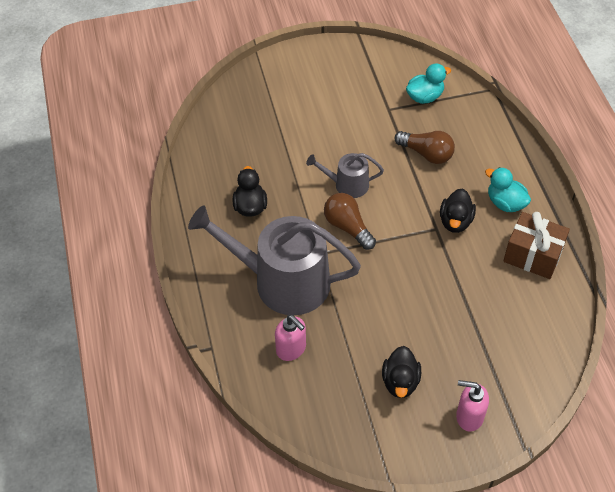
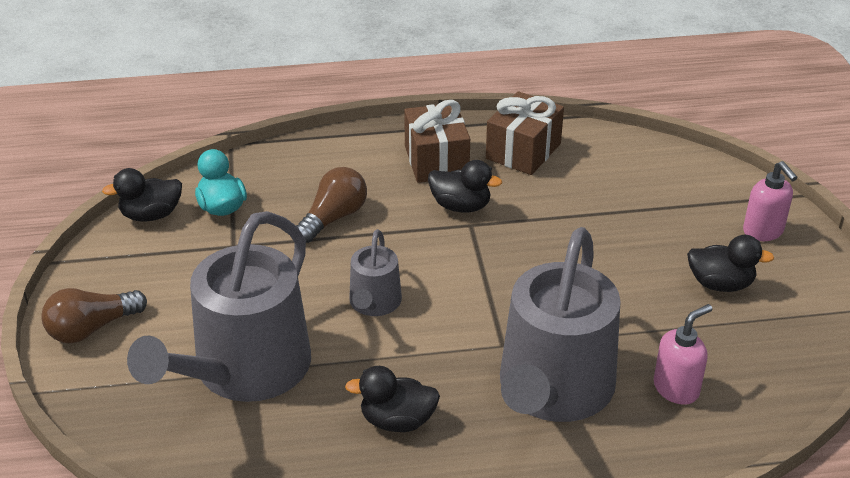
camera: 85 degrees left, 15 degrees down
brown light bulb [324,193,376,250] -> brown light bulb moved to [41,288,147,343]
pink soap dispenser [456,380,489,432] -> pink soap dispenser turned 45 degrees counterclockwise [743,161,797,241]
turquoise duck [485,167,531,212] -> brown gift [404,100,470,183]
none -> black duck [102,168,182,221]
none -> grey watering can [127,211,311,402]

